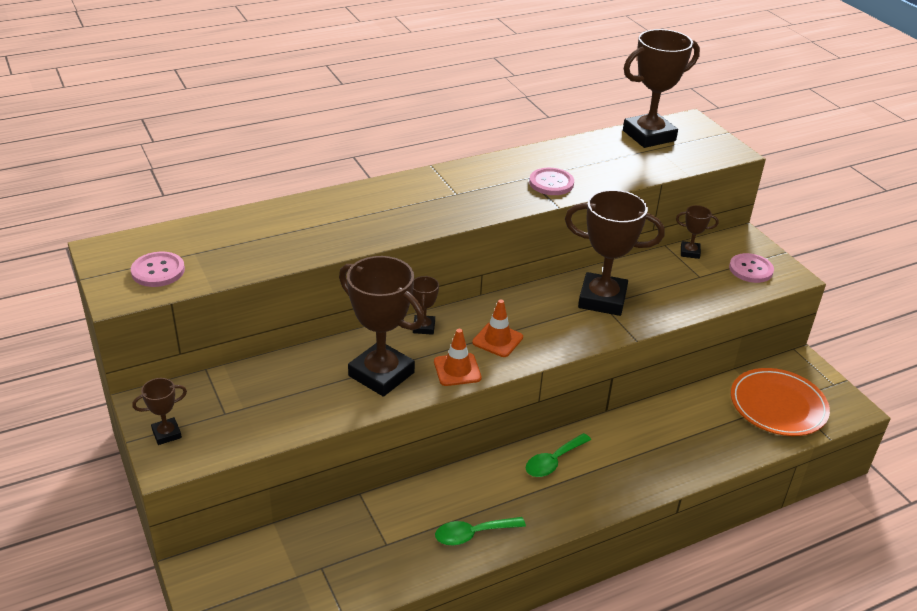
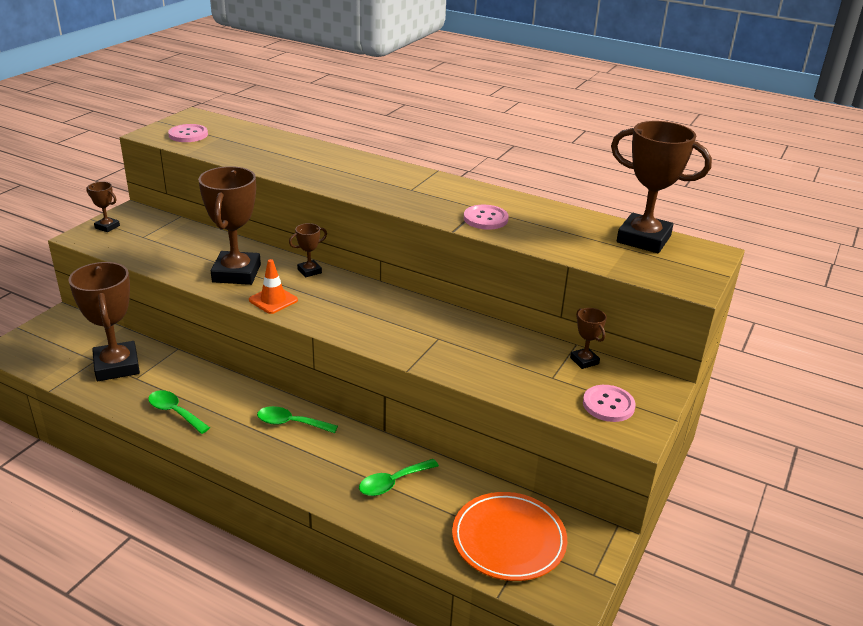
camera: 55 degrees right, 5 degrees down
orange traffic cone [472,299,523,357] -> none
brown trophy [565,190,664,316] -> brown trophy moved to [68,262,140,381]
none -> green spoon [359,459,439,496]

